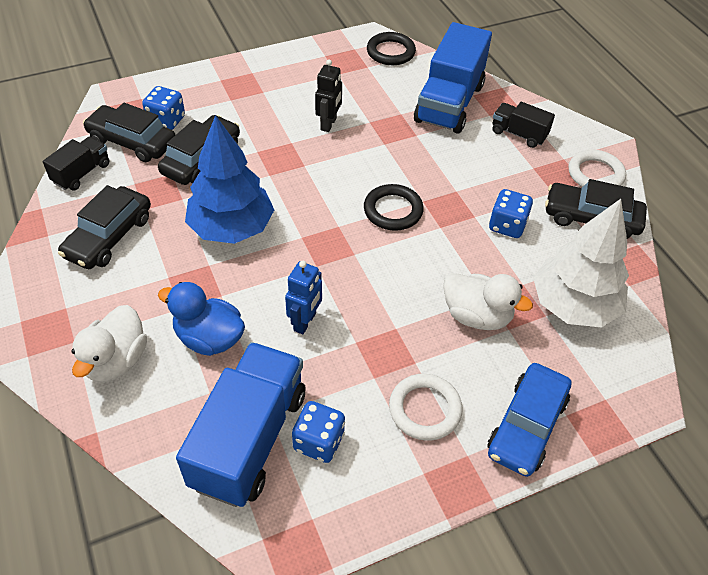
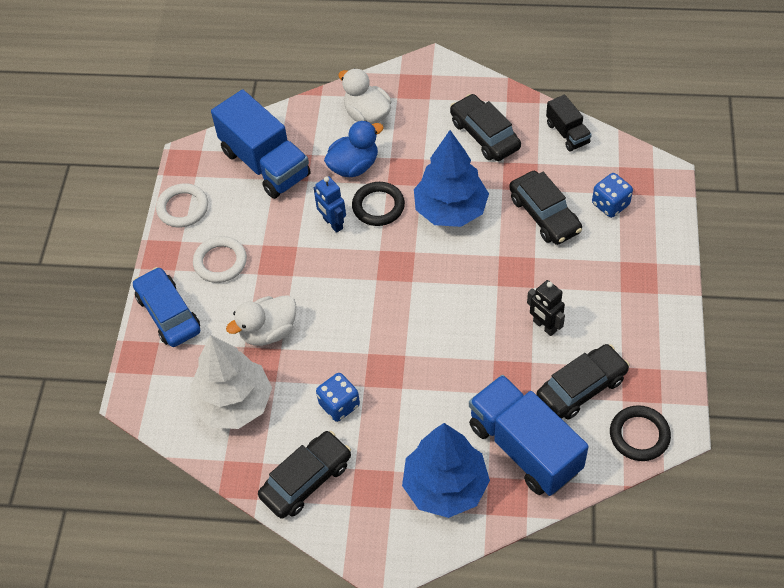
camera: 125 degrees right, 5 degrees up
black car [83,103,175,162] -> black car moved to [536,344,629,420]
blue dice [292,401,345,463] -> none
black ring [364,184,424,231] -> black ring moved to [352,182,405,226]
black truck [492,102,555,148] -> blue tree [402,423,490,518]
white ring [569,150,626,187] -> white ring moved to [156,183,208,227]

